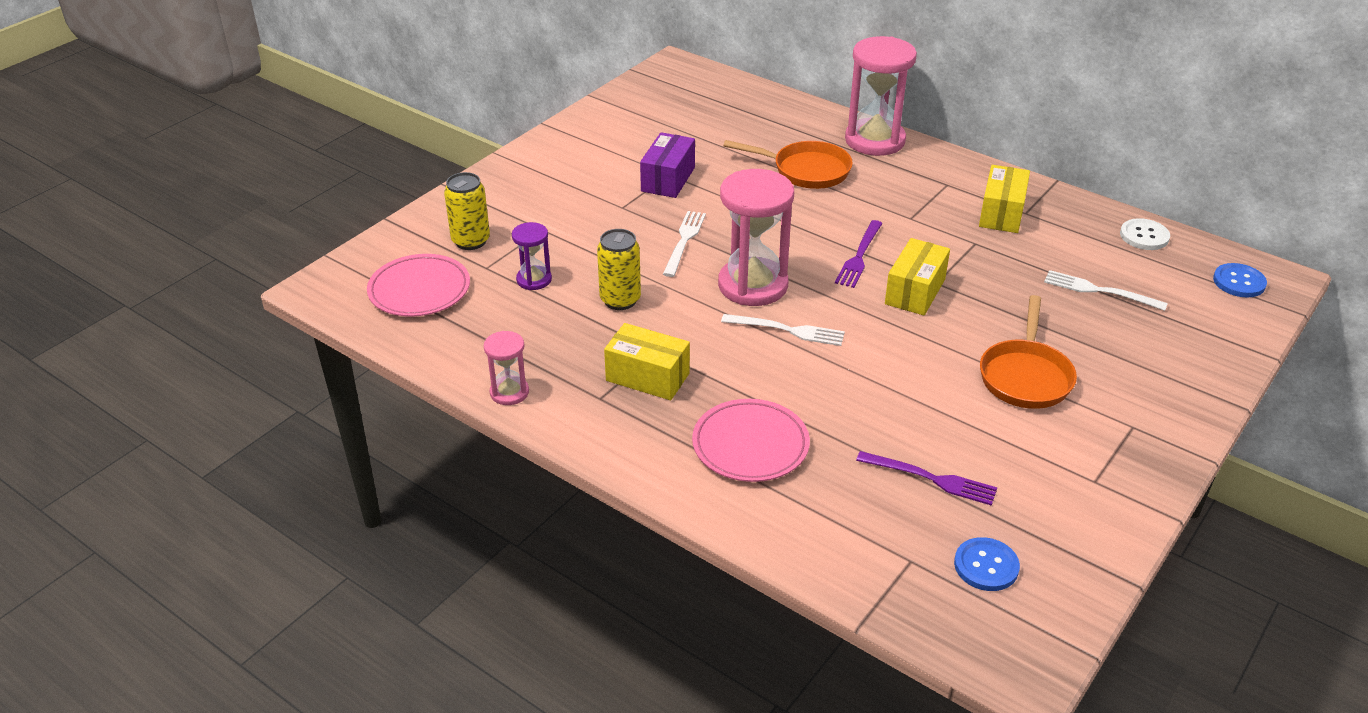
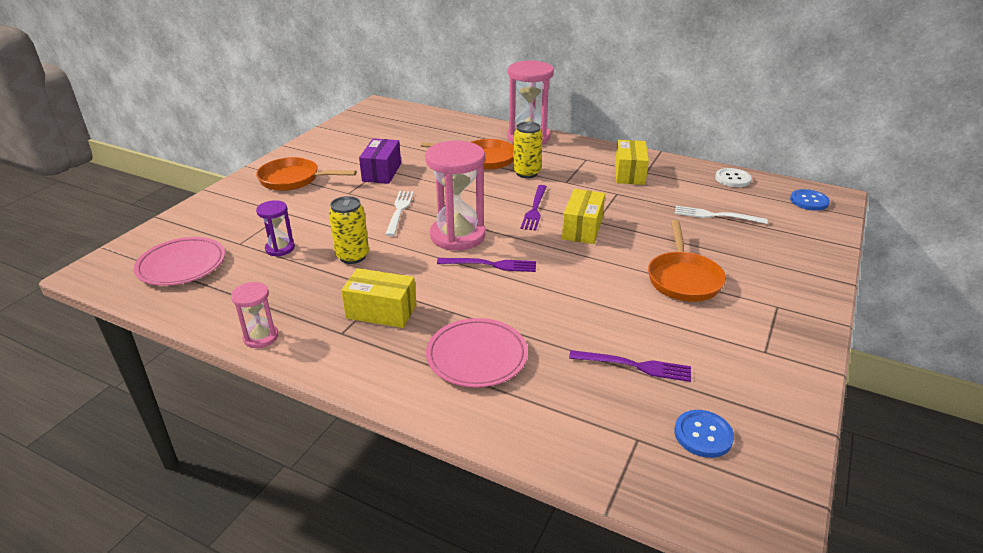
camera: 10 degrees left, 5 degrees down
yellow can [444,172,490,250] -> yellow can moved to [513,122,543,178]
white fork [721,314,845,346] -> purple fork [437,258,536,272]
none -> orange pan [256,157,357,191]

